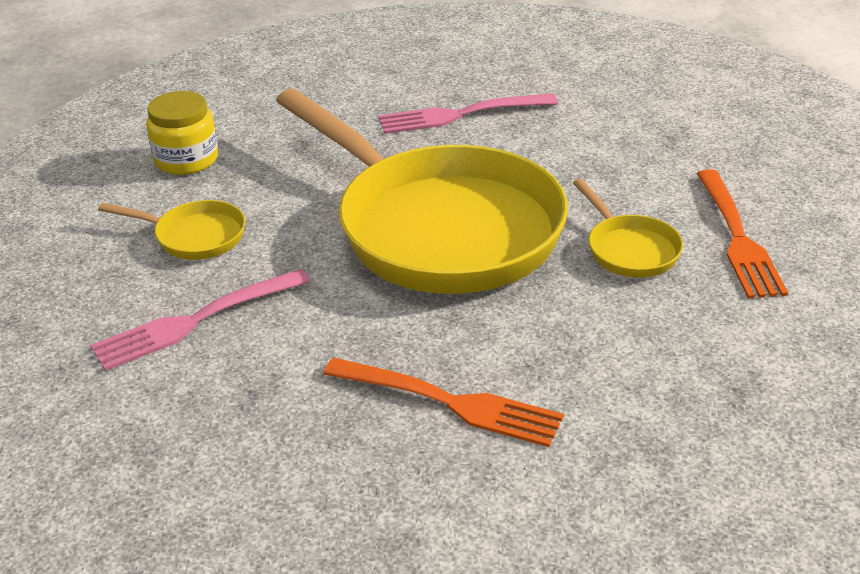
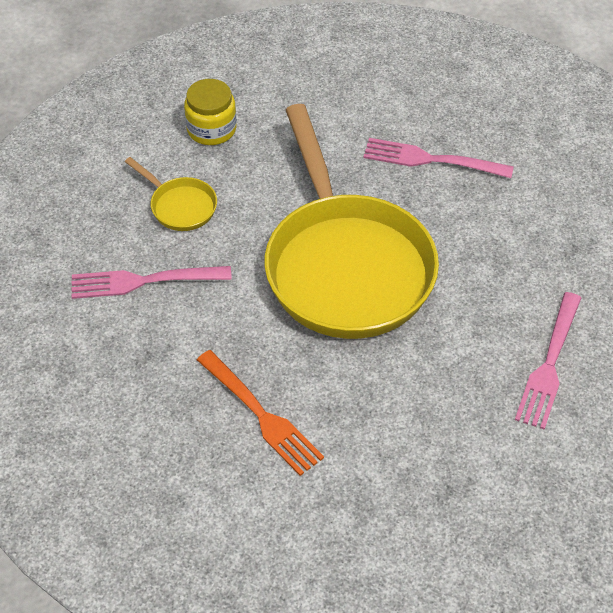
camera: 25 degrees right, 15 degrees up
yellow pan [573,179,683,278] -> none
orange fork [697,169,788,299] -> pink fork [515,292,581,430]

